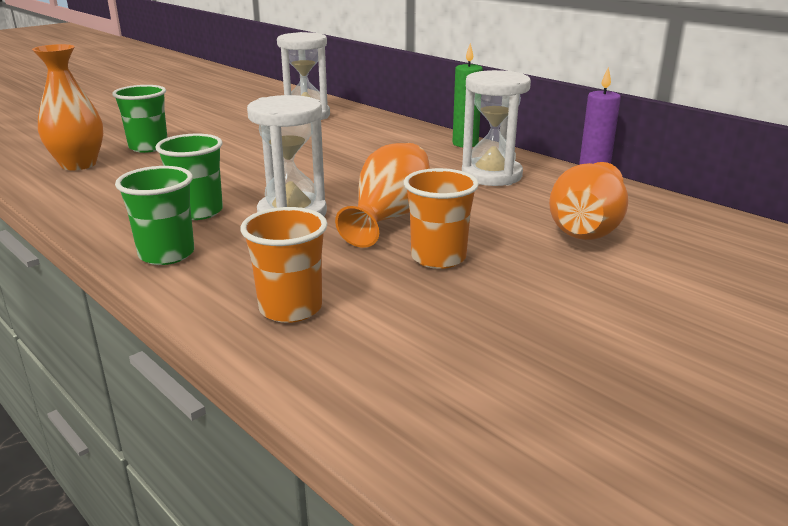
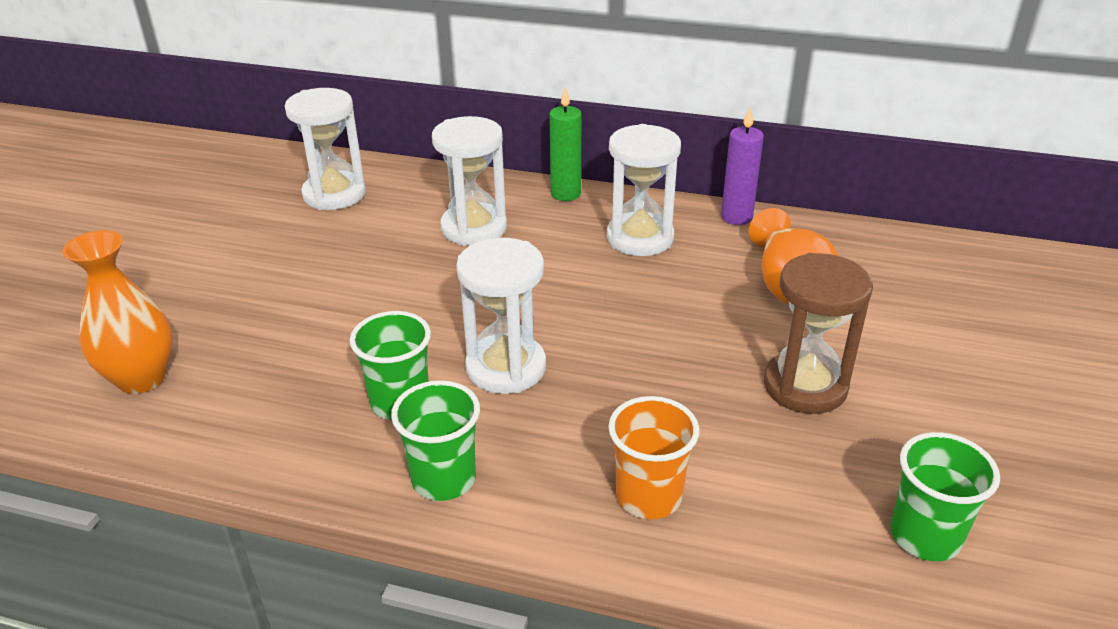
camera: 30 degrees left, 10 degrees up
green cup [113,85,168,153] -> green cup moved to [891,432,1000,561]
orange vase [335,143,430,248] -> none
orange cup [404,168,479,269] -> none
none -> white hourglass [432,116,507,246]
none -> brown hourglass [764,253,873,414]

